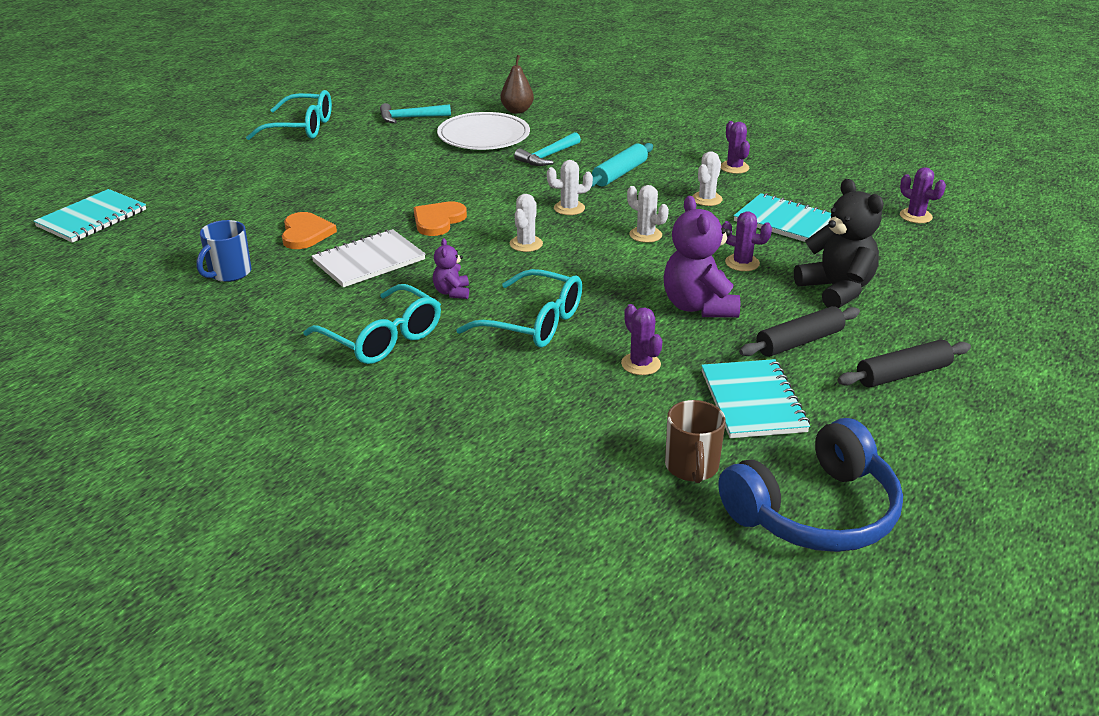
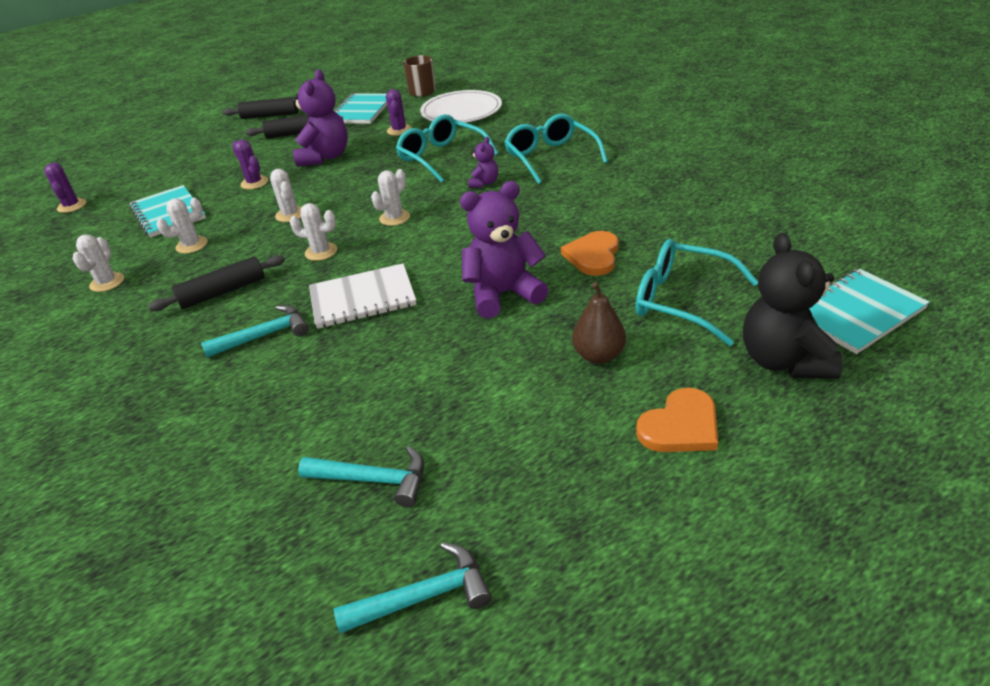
camera: 155 degrees left, 5 degrees up
blue mug [197,220,252,282] -> none
turquoise glasses [246,90,332,140] -> turquoise glasses moved to [635,239,758,346]
white notebook [311,229,425,287] -> white notebook moved to [309,263,417,329]
orange heart [414,201,467,236] -> orange heart moved to [636,388,718,452]
white plate [437,112,530,150] -> white plate moved to [420,90,502,123]
brown pear [501,55,534,114] -> brown pear moved to [572,282,626,364]
turquoise rolling pin [592,143,653,187] -> black rolling pin [148,255,285,311]
blue headphones [718,418,903,552] -> none
purple cactus [721,121,750,174] -> white cactus [73,234,124,292]
black teddy bear [794,179,884,308] -> black teddy bear moved to [743,233,843,379]
none -> turquoise hammer [334,542,492,634]
none -> purple teddy bear [460,181,549,319]

